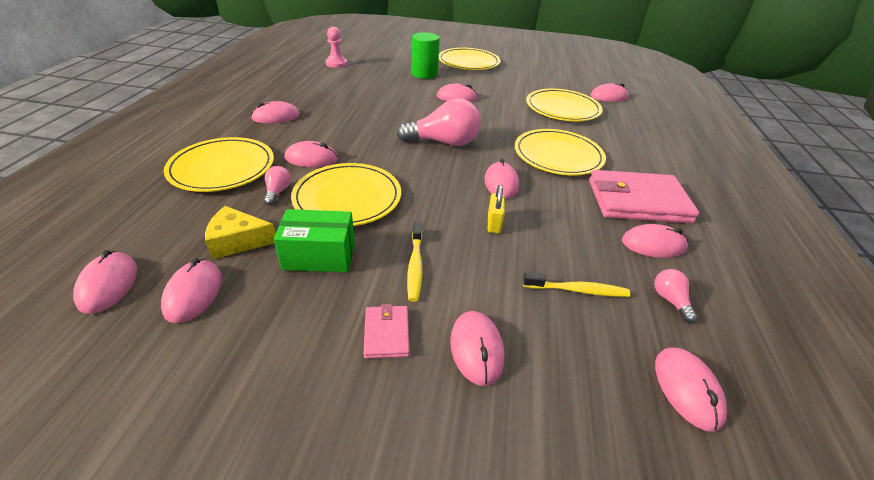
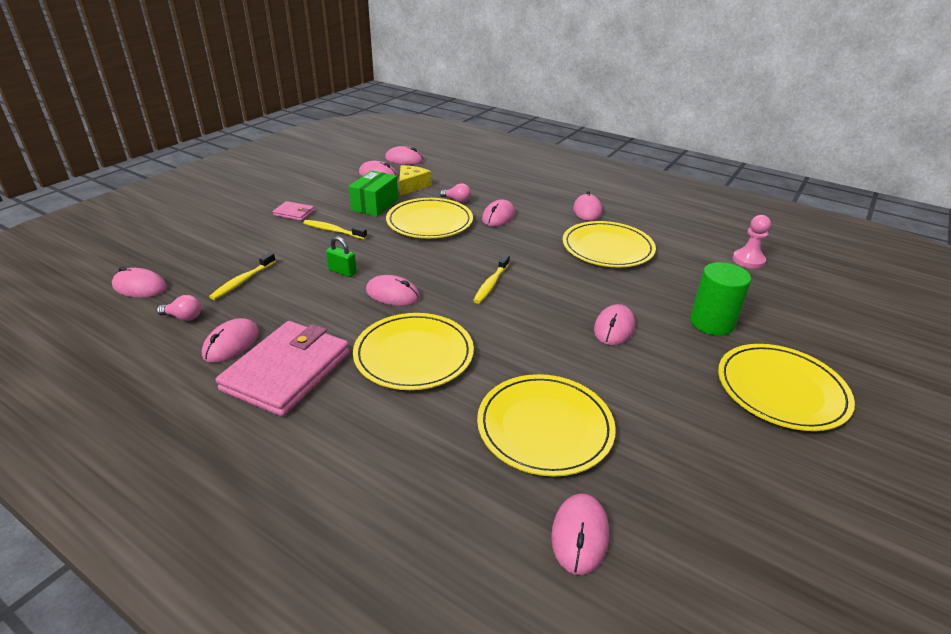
camera: 115 degrees right, 5 degrees down
yellow plate [164,137,274,192] -> yellow plate moved to [563,221,656,267]
pink light bulb [397,98,481,146] -> yellow toothbrush [473,255,510,304]
pink mouse [450,311,504,386] -> none
yellow padlock [488,185,505,233] -> green padlock [326,236,357,277]

